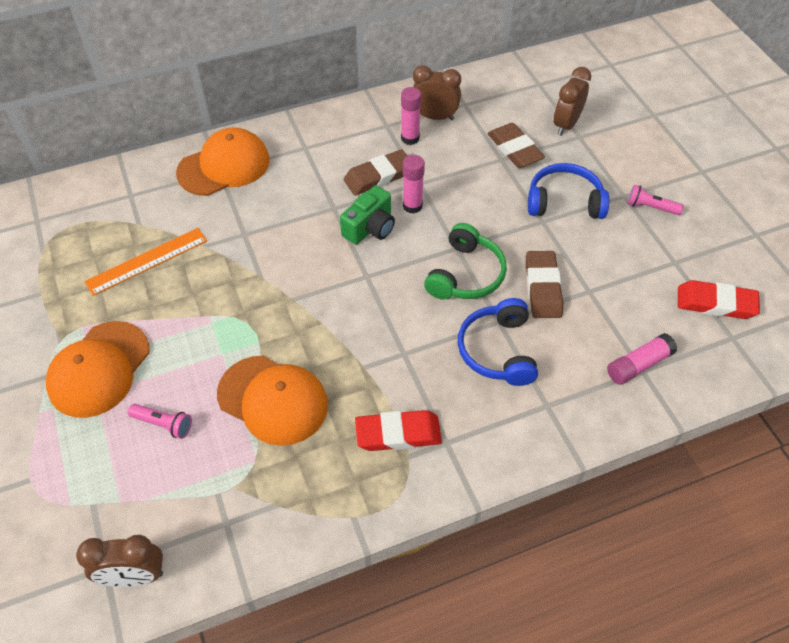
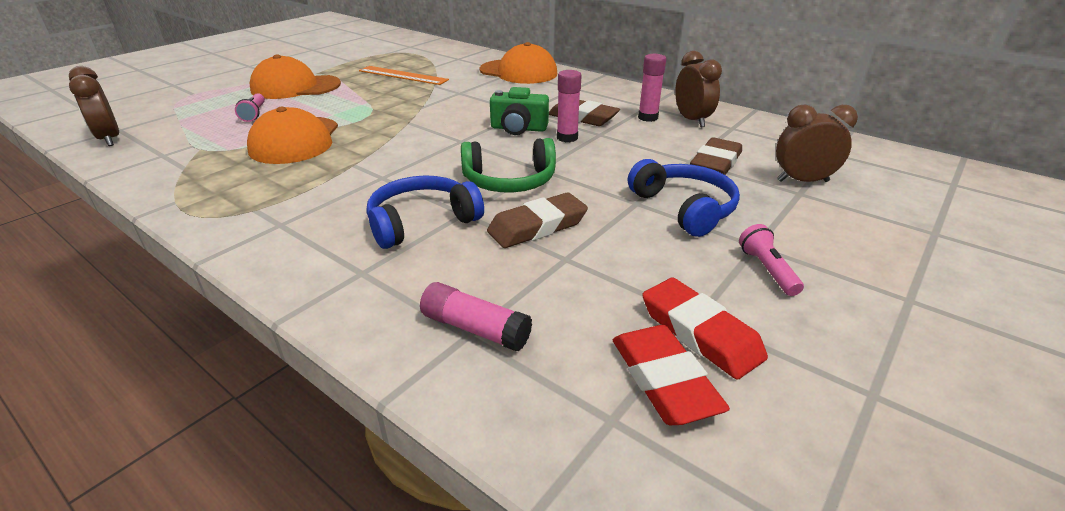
camera: 60 degrees right, 20 degrees down
red eraser [355,410,442,451] -> red eraser moved to [642,278,768,380]

